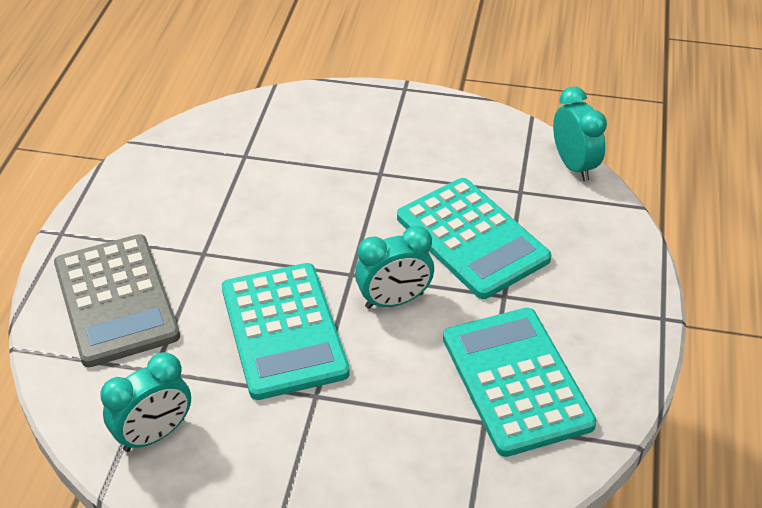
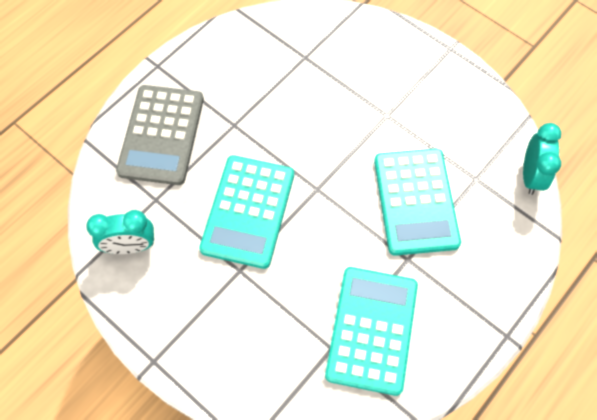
camera: 30 degrees right, 20 degrees up
turquoise clock [355,226,434,309] -> none

